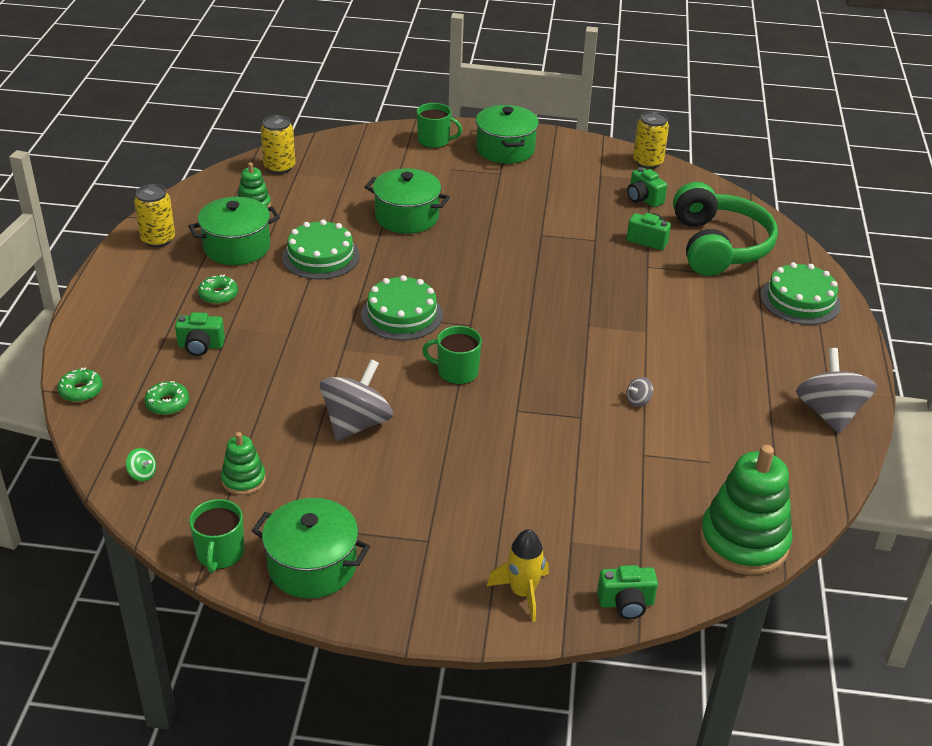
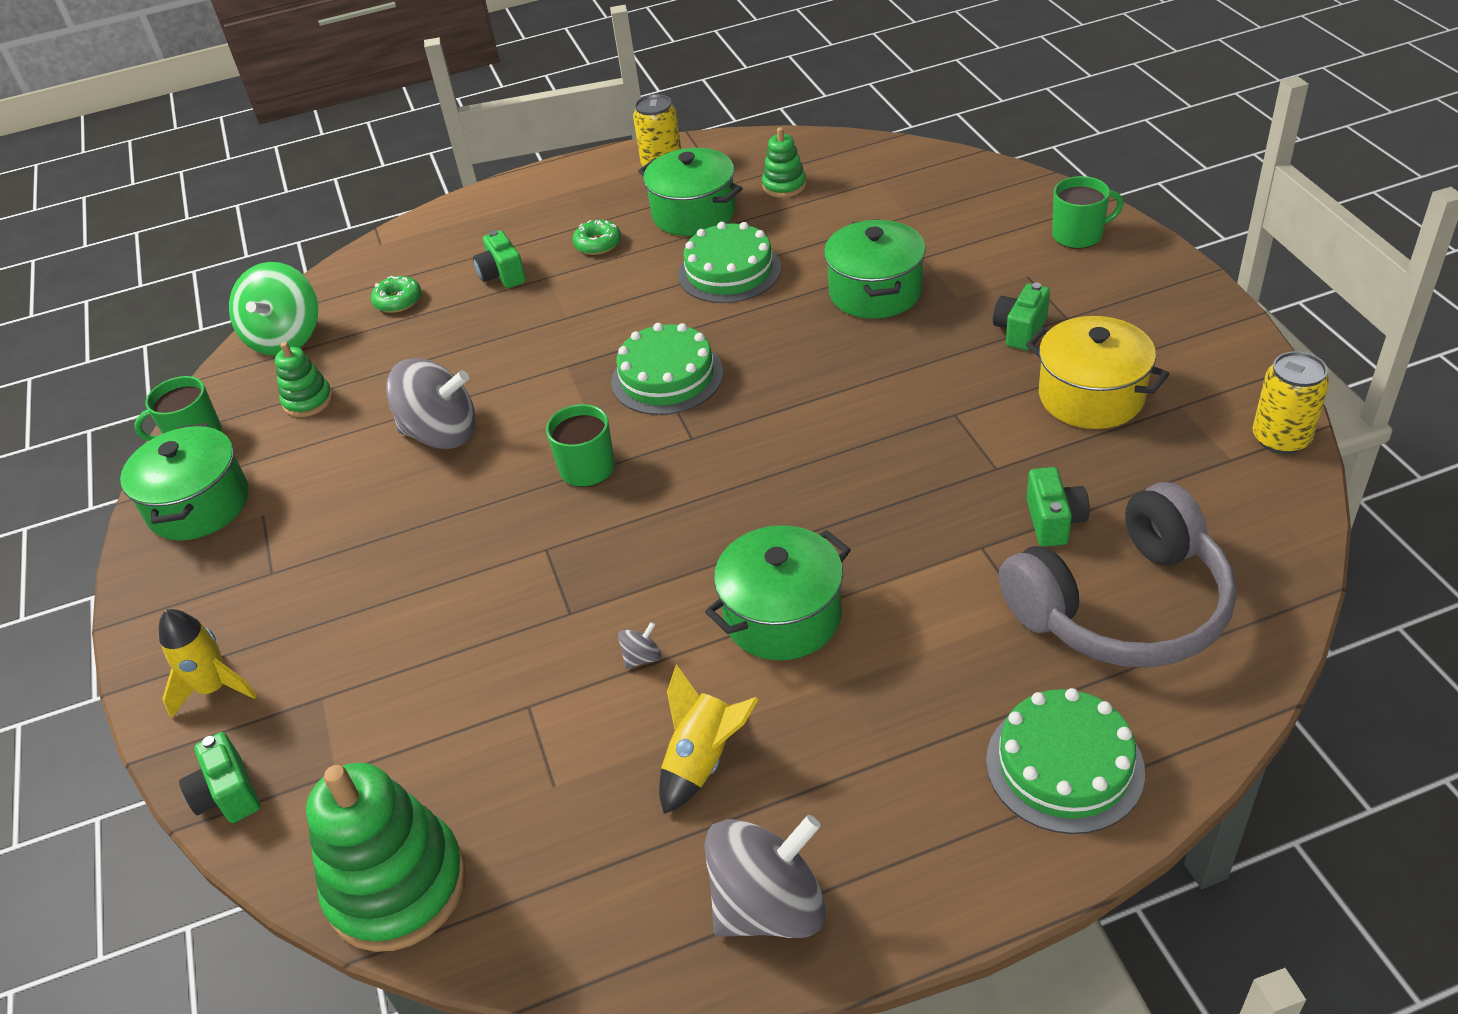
camera: 70 degrees right, 5 degrees up
green donut [57,367,103,402] -> none
green spinning top [126,448,156,481] -> green spinning top [229,262,318,356], size x2.48
yellow can [261,115,295,174] -> none
green mug [417,103,462,148] -> green mug turned 90 degrees counterclockwise [1052,176,1123,249]
green pot [476,105,539,164] -> green pot moved to [705,525,851,660]
grey spinning top [626,377,653,407] -> grey spinning top turned 105 degrees clockwise [618,622,661,669]
green camera [627,167,667,207] -> green camera moved to [993,283,1050,350]
green headphones [673,182,778,276] -> grey headphones [999,482,1236,668]
none -> yellow rocket [659,664,759,814]
none -> yellow pot [1026,316,1169,429]

